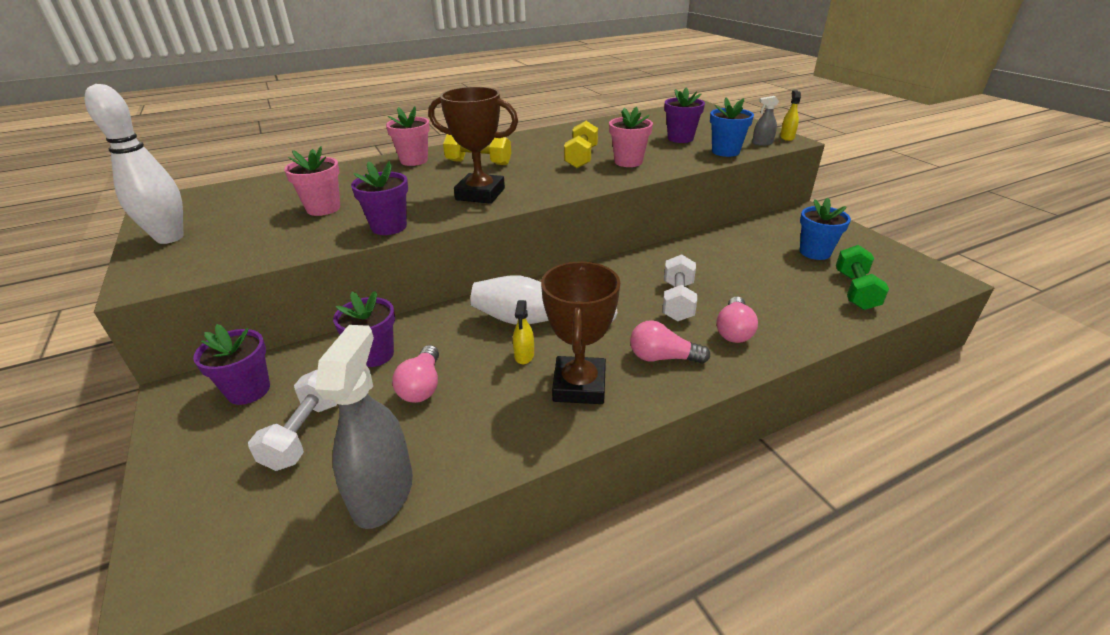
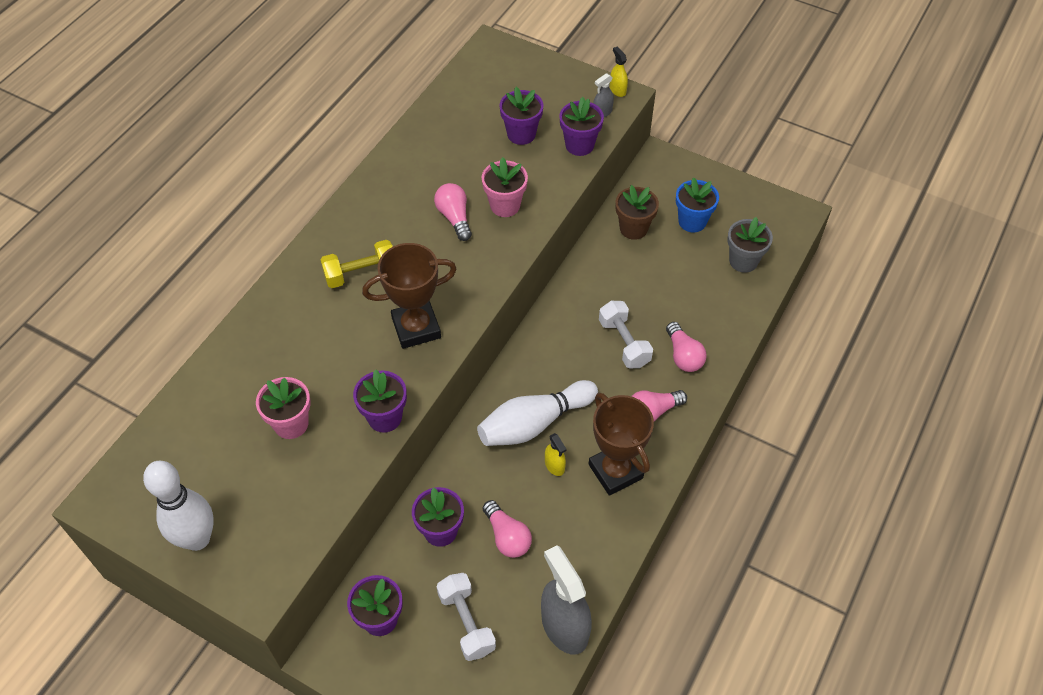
camera: 35 degrees left, 20 degrees up
pink flower pot [386,106,430,166] -> none
yellow dumbbell [564,121,598,168] -> pink light bulb [434,183,472,241]
blue flower pot [710,98,754,157] -> purple flower pot [560,97,604,156]
green dumbbell [836,245,889,310] -> grey flower pot [728,217,773,273]
none -> brown flower pot [616,185,659,240]

